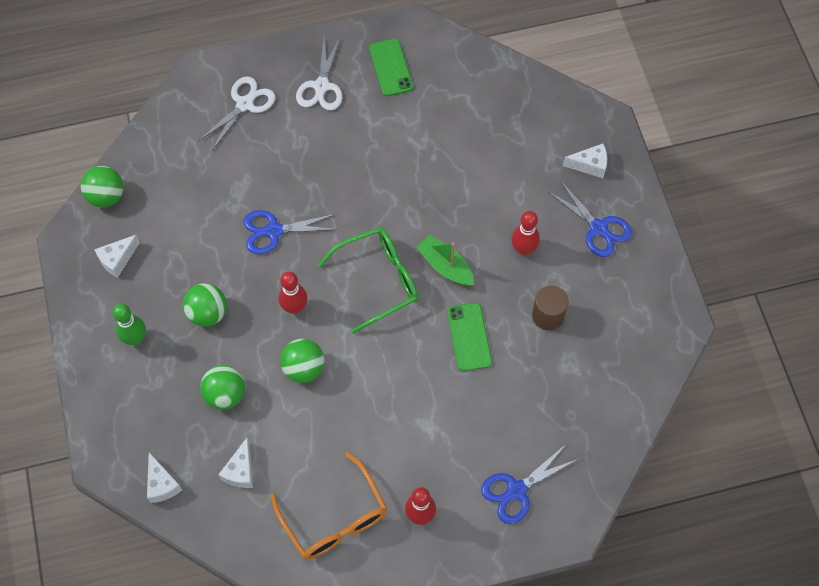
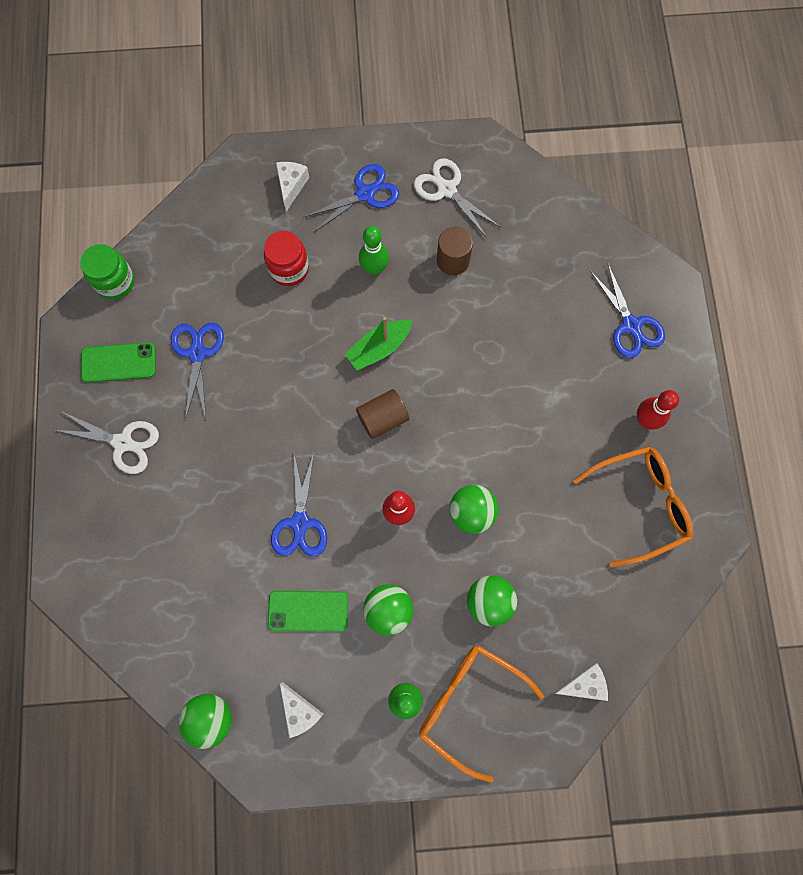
camera: 80 degrees left, 10 degrees up
white scissors [198,76,275,150] -> white scissors moved to [414,158,500,238]
white cheese [218,437,253,488] -> none
green glasses [318,227,418,334] -> brown cylinder [356,389,409,439]
green phone [447,303,492,371] -> green phone moved to [268,591,348,632]
red bowling pin [511,211,540,255] -> green bowling pin [359,226,389,275]
none -> green jar [80,244,135,299]
none -> blue scissors [171,323,224,420]
none -> red jar [264,231,309,286]
none -> orange glasses [419,645,544,782]

